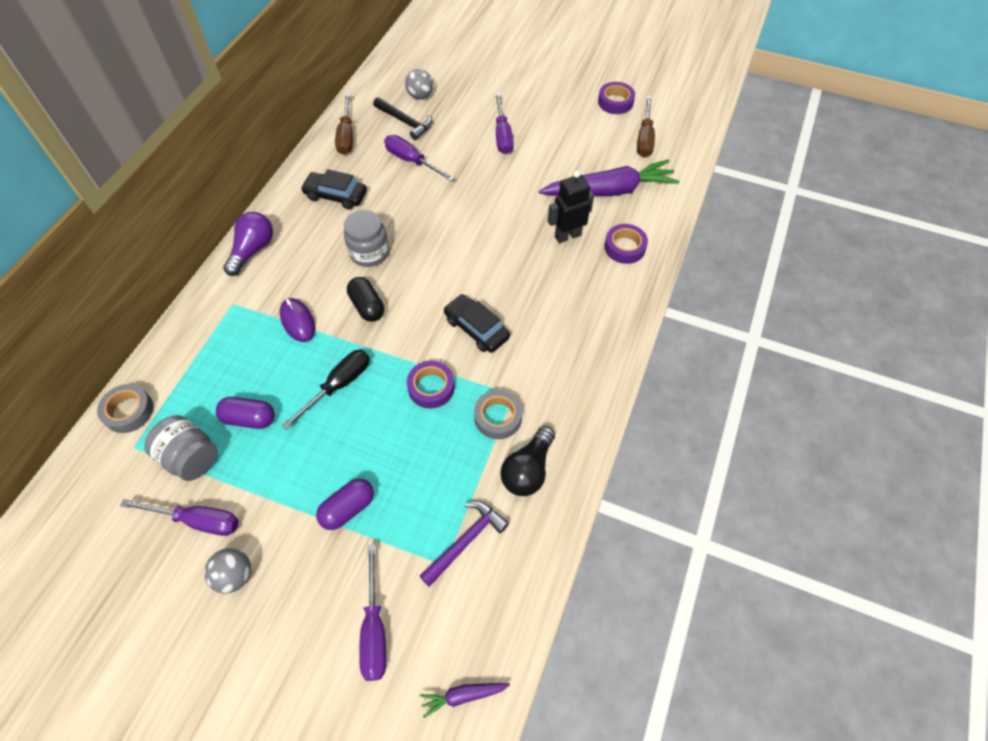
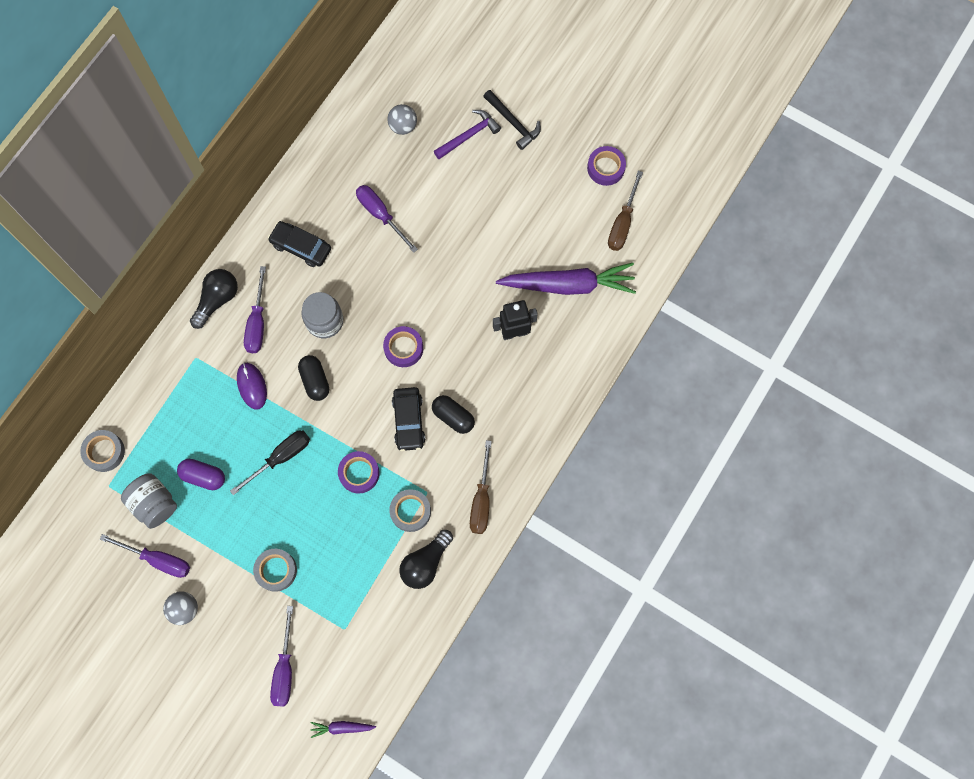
camera: 10 degrees right, 15 degrees up
purple light bulb [223,212,273,276] -> black light bulb [190,269,238,329]
purple capsule [316,478,374,530] -> grey tape [253,549,297,592]
brown screwdriver [335,93,353,155] -> brown screwdriver moved to [470,440,492,534]
black hammer [373,97,432,140] -> black hammer moved to [483,90,541,150]
purple hammer [420,501,509,587] -> purple hammer moved to [434,110,501,159]
black car [444,294,510,353] -> black car turned 150 degrees counterclockwise [392,387,425,451]
purple screwdriver [495,93,514,154] -> purple screwdriver moved to [244,266,266,353]
purple tape [604,224,648,264] -> purple tape moved to [383,326,423,367]
none -> black capsule [432,395,475,434]

